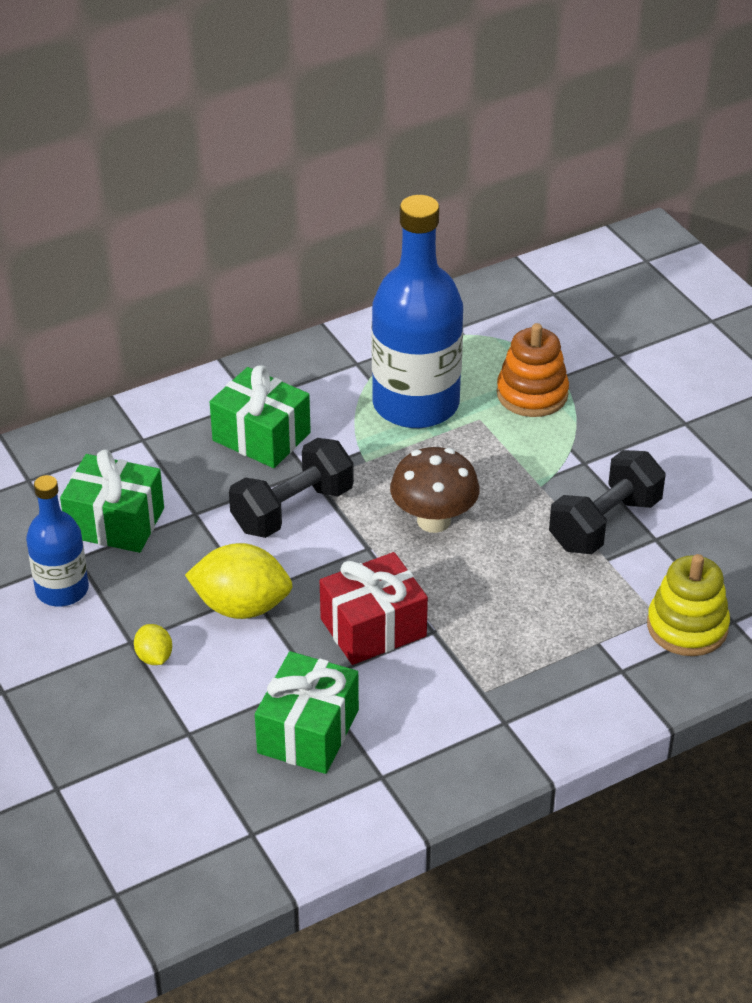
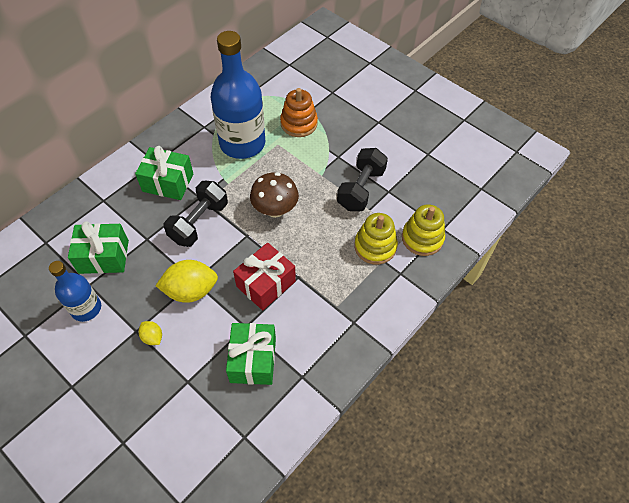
camera: 20 degrees left, 15 degrees up
none -> yellow stacking toy [354,213,398,265]

